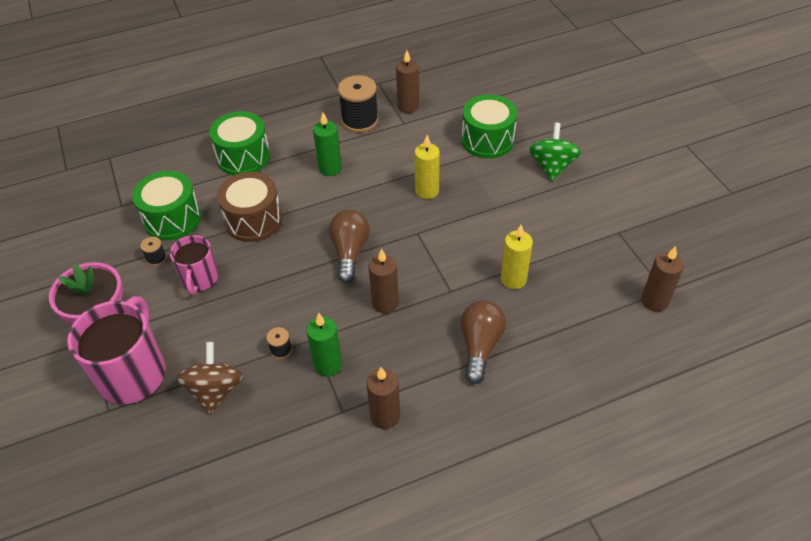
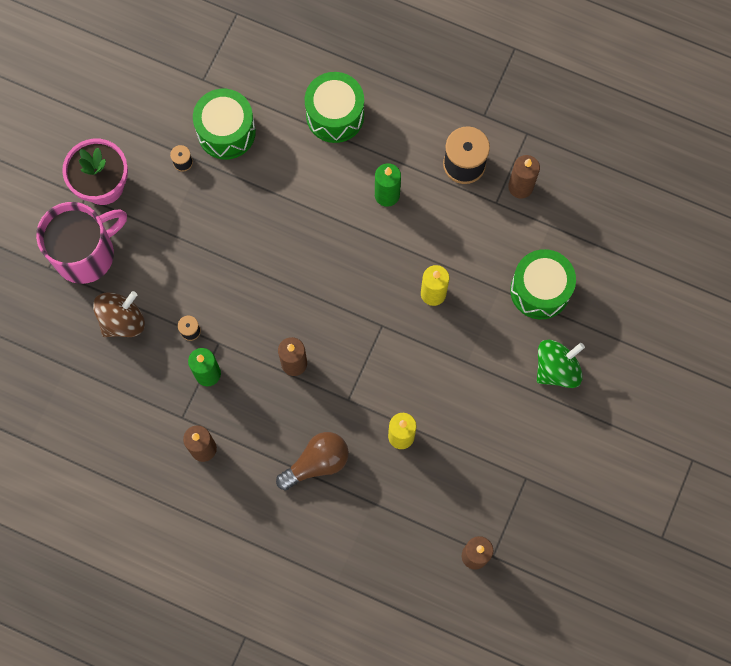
camera: 45 degrees right, 25 degrees up
pink mug [170,235,219,295] -> none
brown drum [217,172,282,242] -> none
brown light bulb [329,210,370,283] -> none

